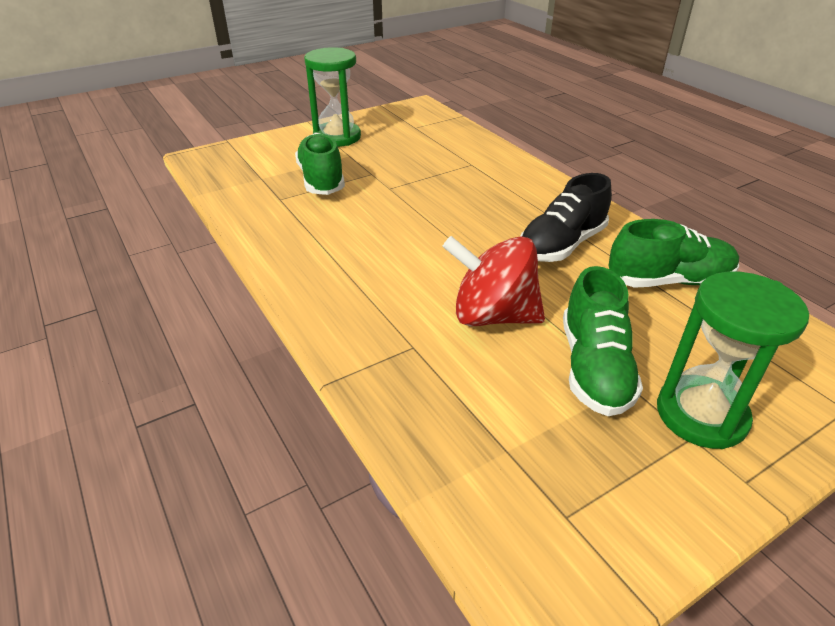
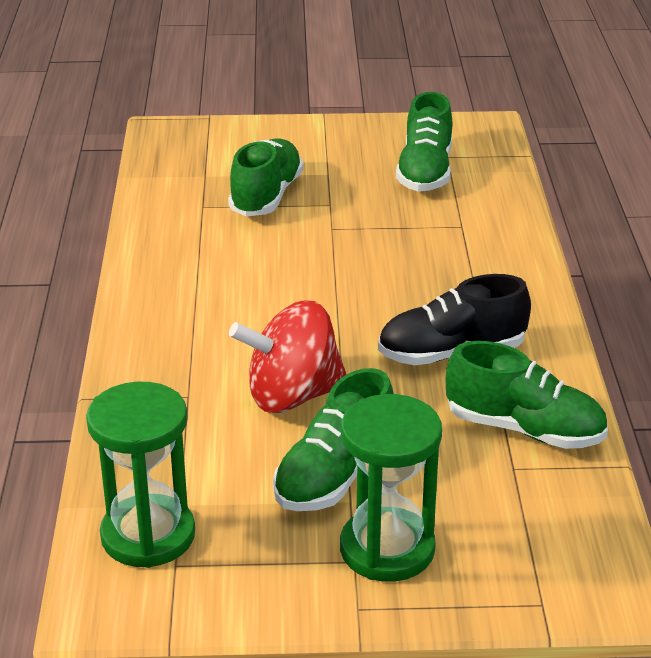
camera: 30 degrees right, 5 degrees down
green hourglass [304,47,361,147] -> green hourglass moved to [86,382,195,568]
red spinning top [442,236,545,327] -> red spinning top turned 60 degrees counterclockwise [229,300,347,413]
none -> green shoe [396,92,452,191]

